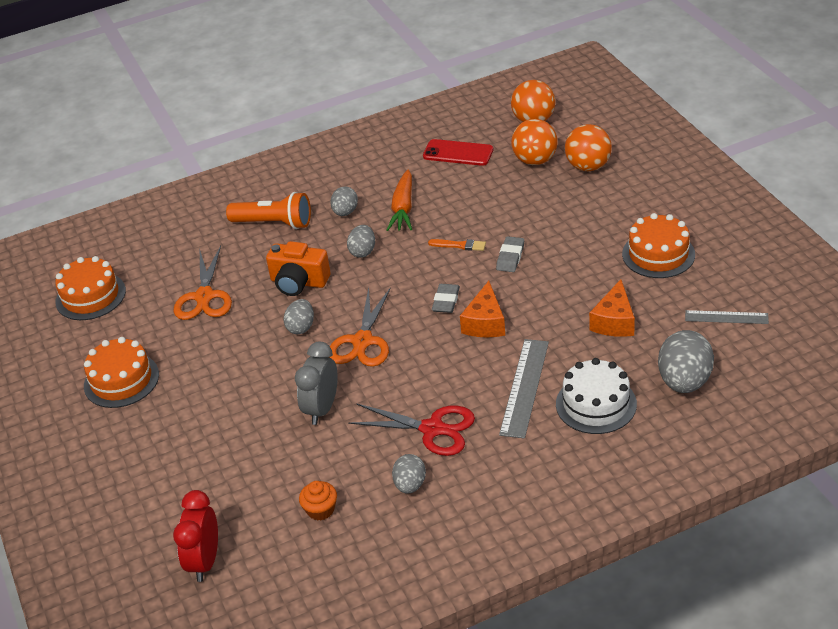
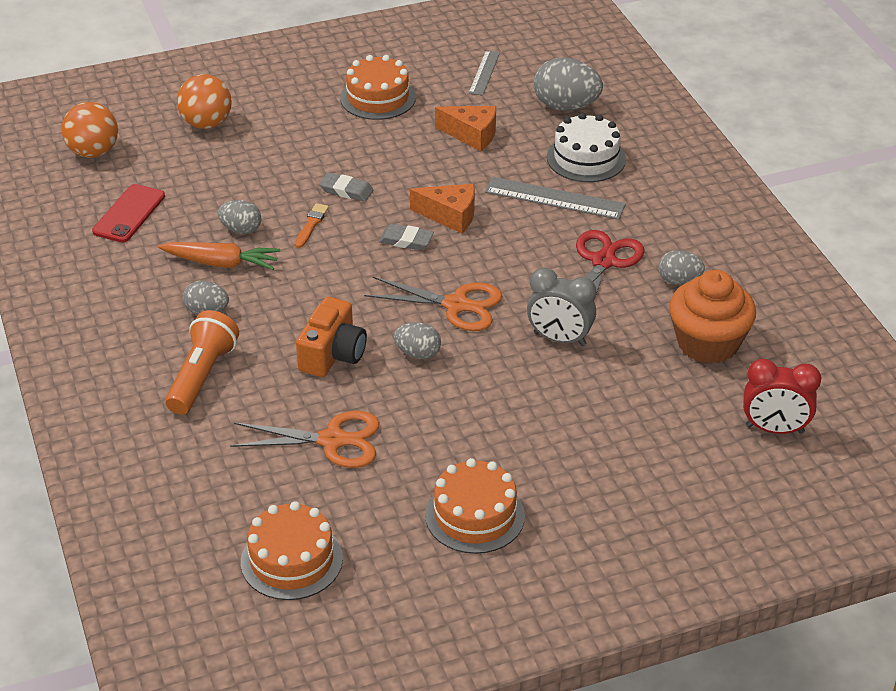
camera: 90 degrees left, 0 degrees up
orange cupcake [299,481,337,521] -> orange cupcake [669,270,756,364], size x2.10
grey egg [347,225,375,258] -> grey egg moved to [218,200,261,234]
orange ball [511,119,558,165] -> none

